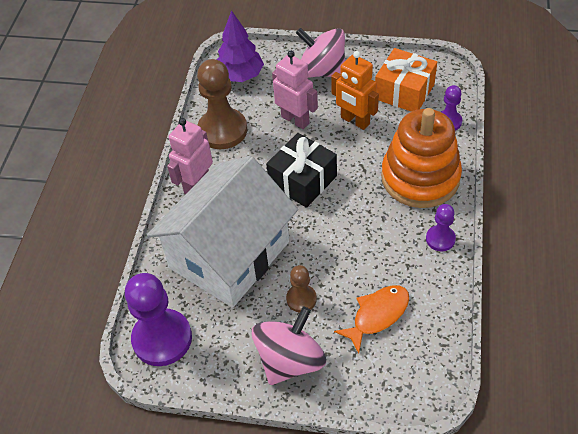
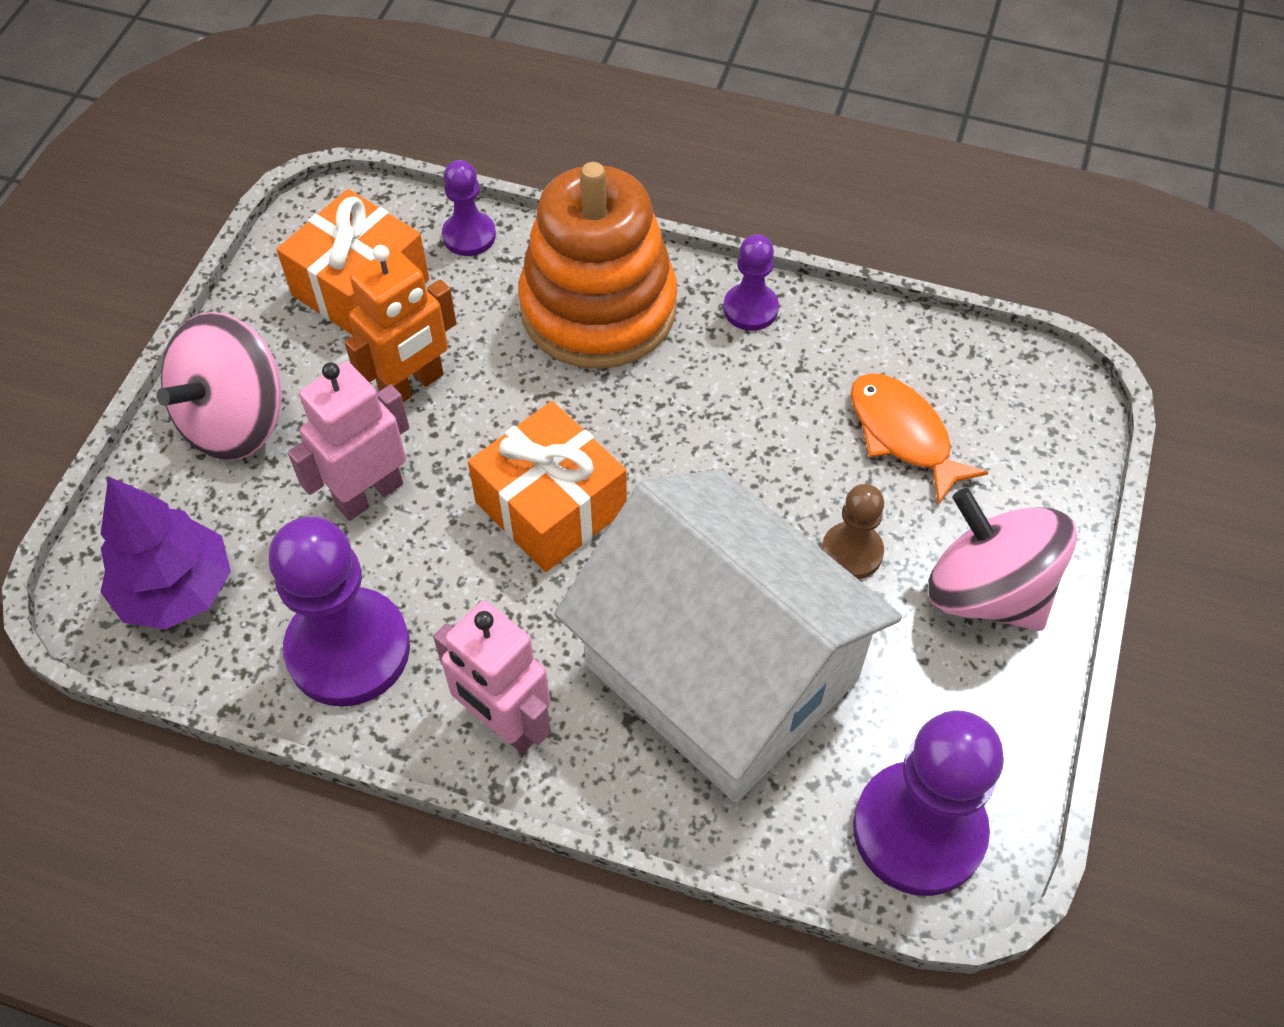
camera: 85 degrees left, 5 degrees up
brown pawn [197,59,247,149] -> purple pawn [269,516,410,707]
black gift [266,133,337,208] -> orange gift [468,401,627,572]

